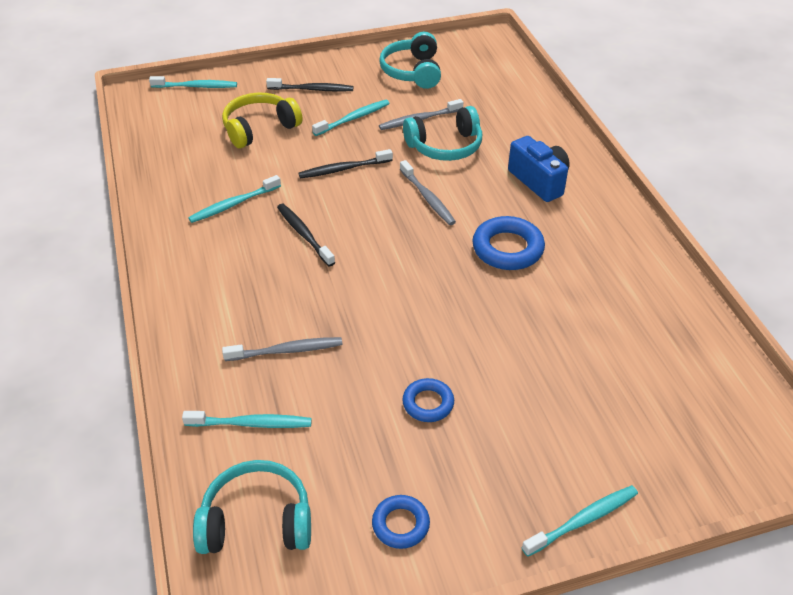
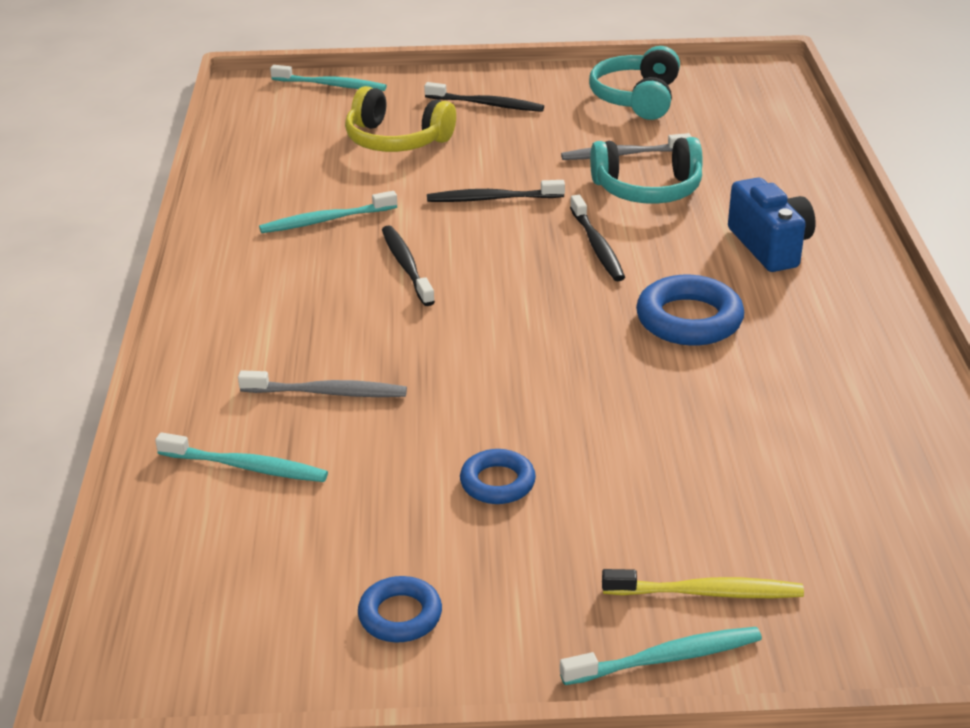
camera: 15 degrees right, 10 degrees down
turquoise headphones [193,460,311,554] -> none
yellow headphones [222,93,303,149] -> yellow headphones turned 135 degrees counterclockwise [345,86,456,152]
turquoise toothbrush [312,100,390,136] -> none
grey toothbrush [400,160,456,225] -> black toothbrush [570,195,625,281]
none -> yellow toothbrush [602,569,804,598]

